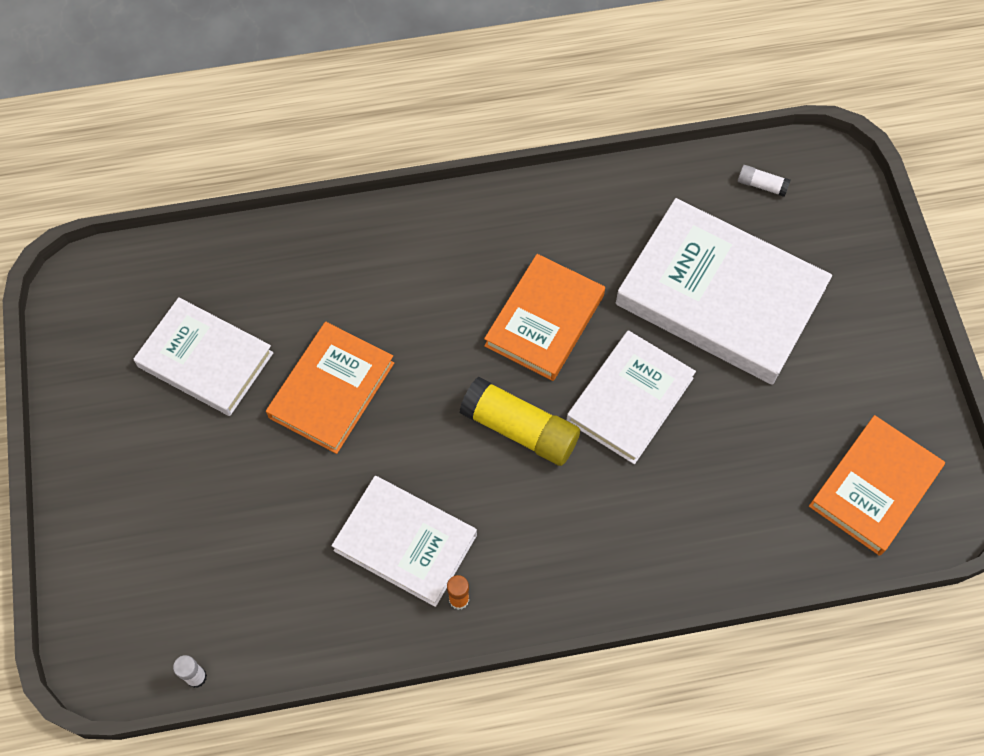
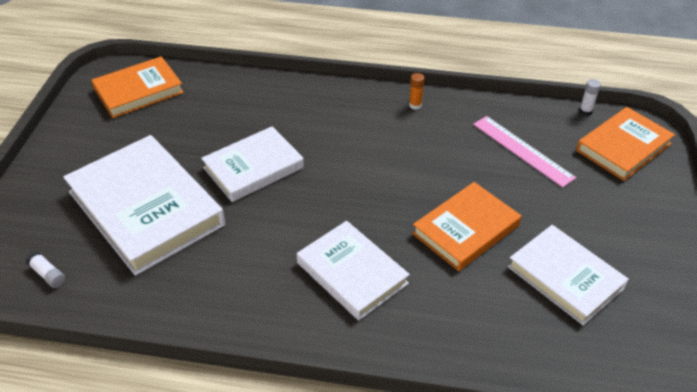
camera: 160 degrees left, 20 degrees down
white book [332,476,477,607] -> white book moved to [297,221,410,320]
yellow glue stick [459,377,580,466] -> none
orange book [484,254,605,381] -> orange book moved to [576,107,675,181]
none -> pink ruler [473,116,576,188]

